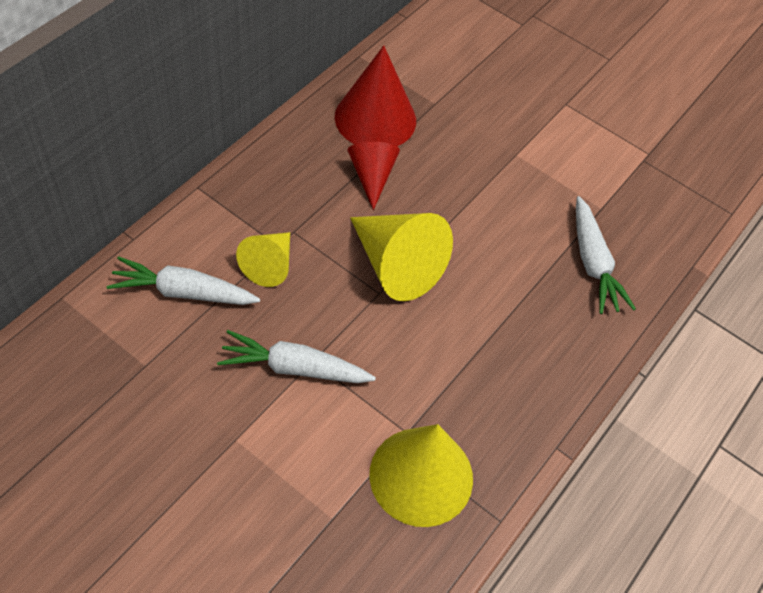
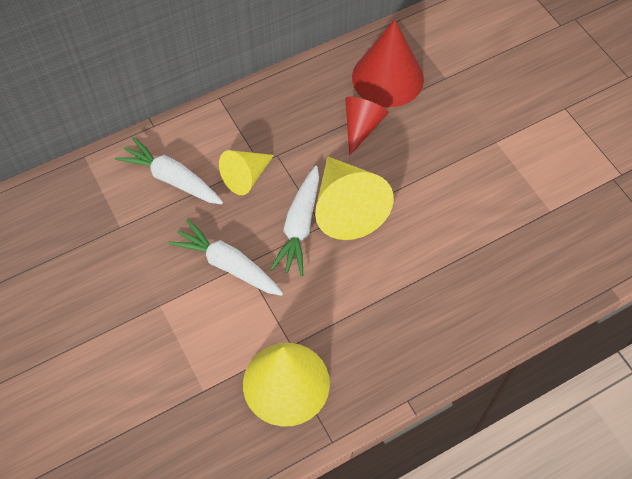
camera: 30 degrees right, 5 degrees up
white carrot [576,196,636,314] -> white carrot moved to [270,166,319,276]

